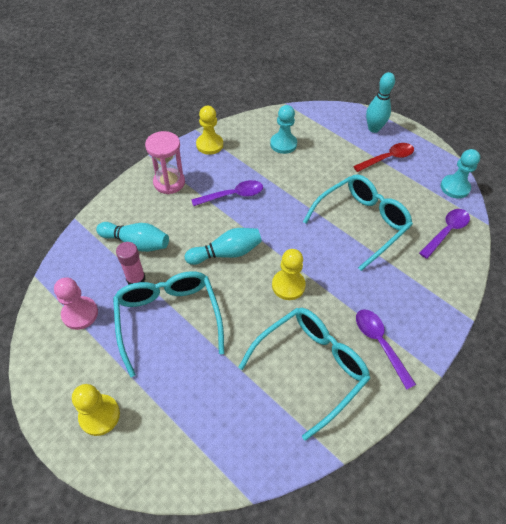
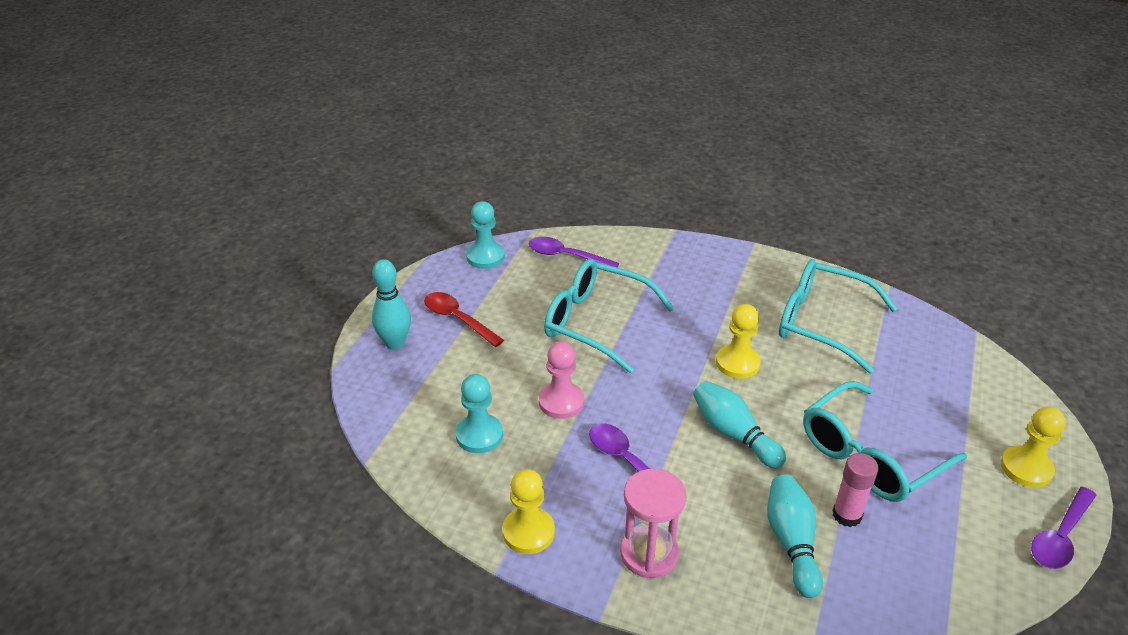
camera: 110 degrees left, 15 degrees down
pink pawn [54,277,98,330] -> pink pawn moved to [539,342,584,419]
purple spoon [356,309,416,390] -> purple spoon moved to [1031,487,1097,569]

